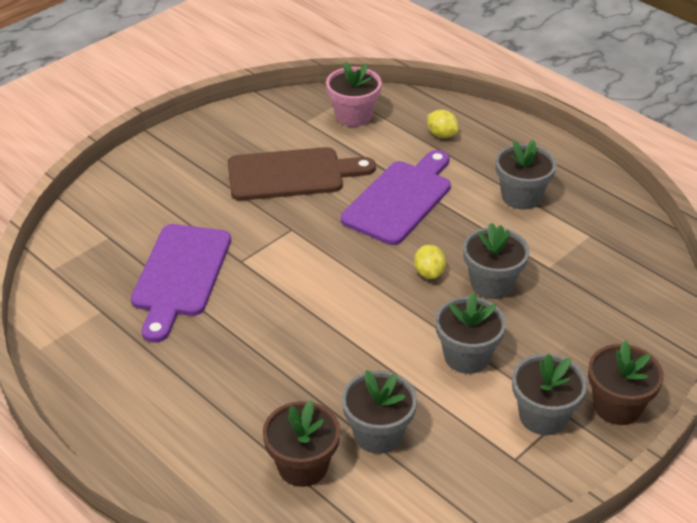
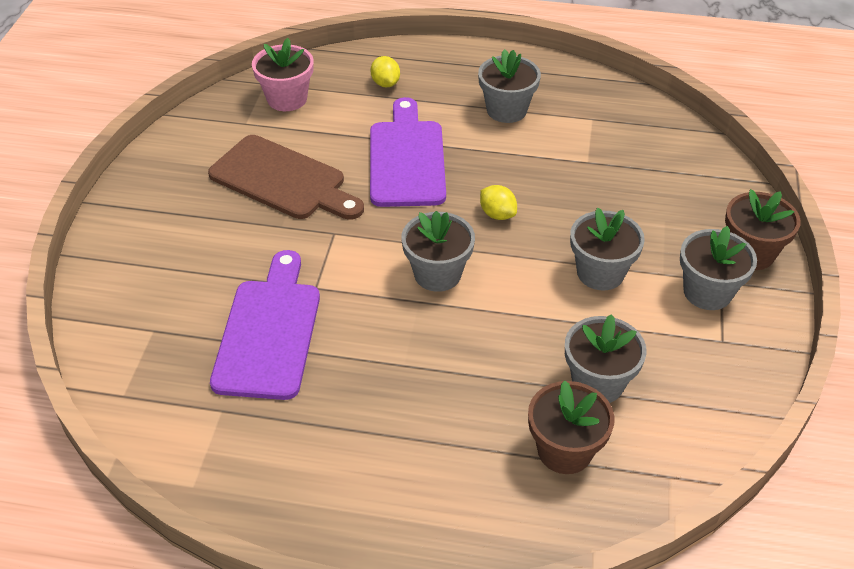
camera: 35 degrees left, 5 degrees up
purple cutting board [131,224,231,343] -> purple cutting board turned 150 degrees counterclockwise [210,250,320,400]
brown cutting board [228,147,376,201] -> brown cutting board turned 75 degrees clockwise [208,135,364,220]
yellow lemon [427,110,459,138] -> yellow lemon turned 60 degrees clockwise [371,56,400,88]
grey flower pot [463,223,530,299] -> grey flower pot moved to [401,211,475,292]

